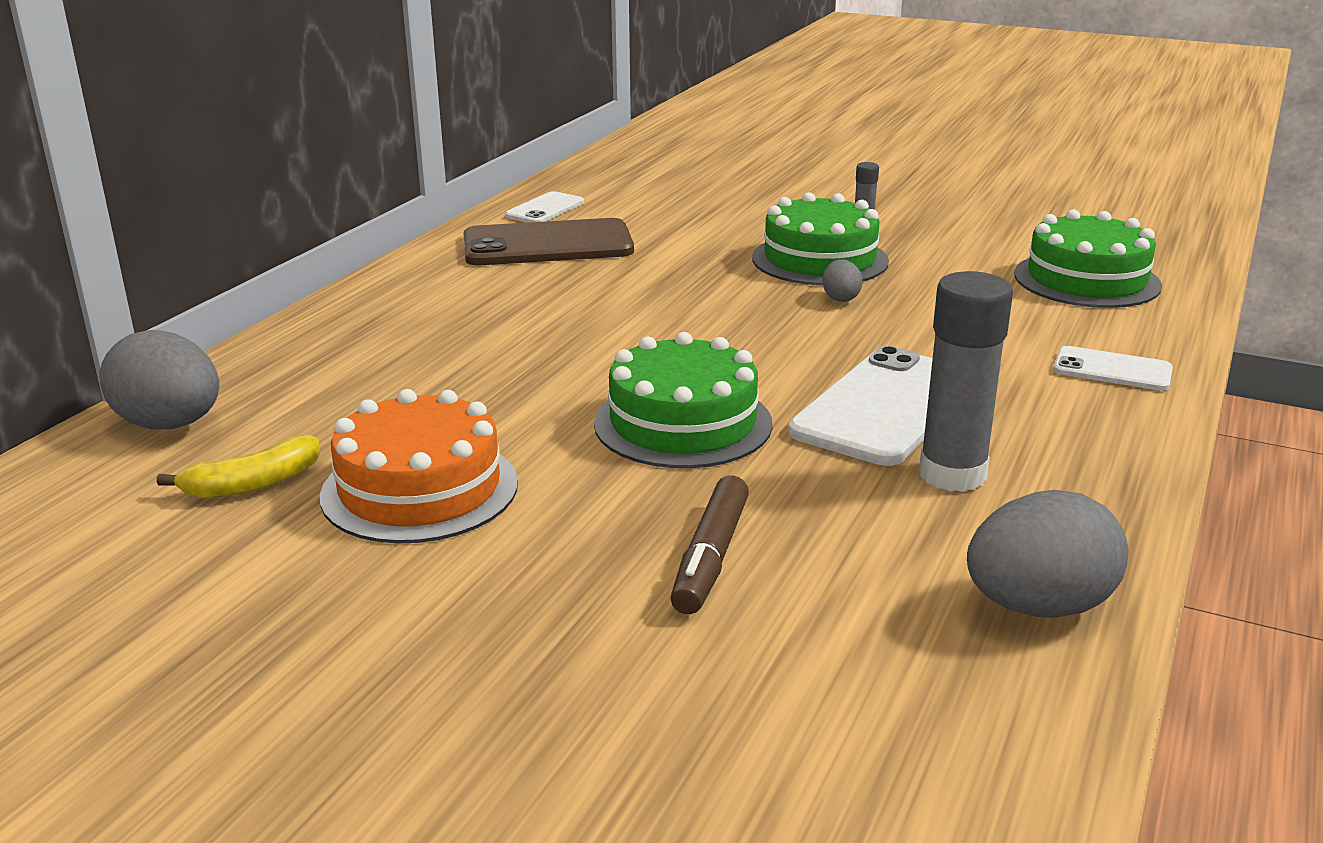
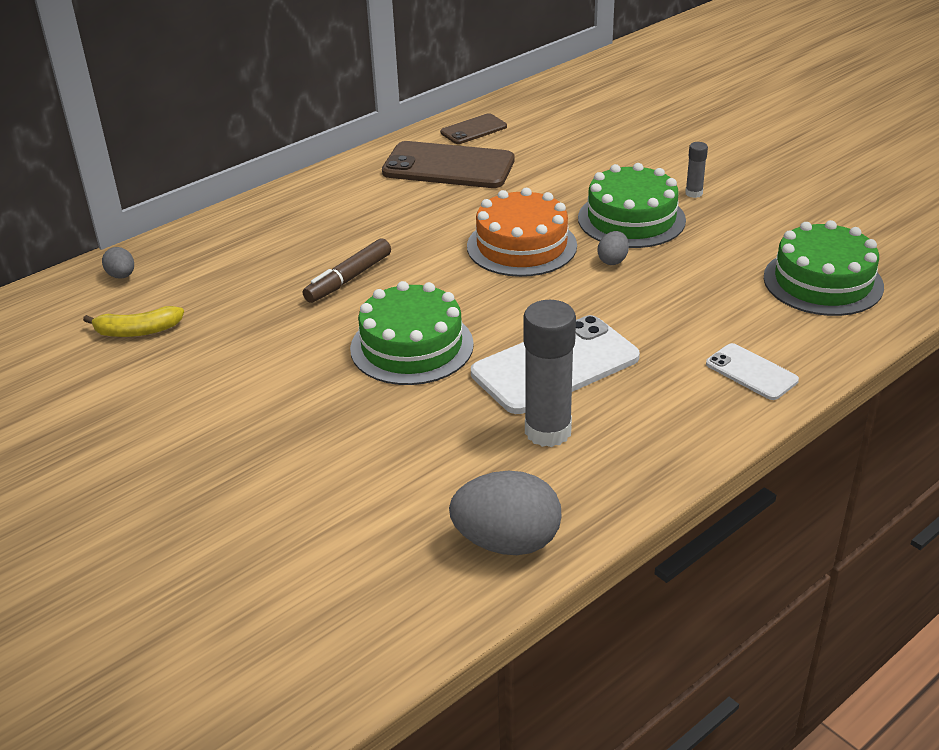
camera: 25 degrees right, 10 degrees up
grey egg [100,330,219,429] -> grey egg [102,247,134,278], size x0.49
orange cake [320,389,518,544] -> orange cake moved to [467,188,577,277]
white phone [505,191,584,223] -> brown phone [440,113,507,144]
brown marker [670,475,749,614] -> brown marker moved to [303,238,391,303]

